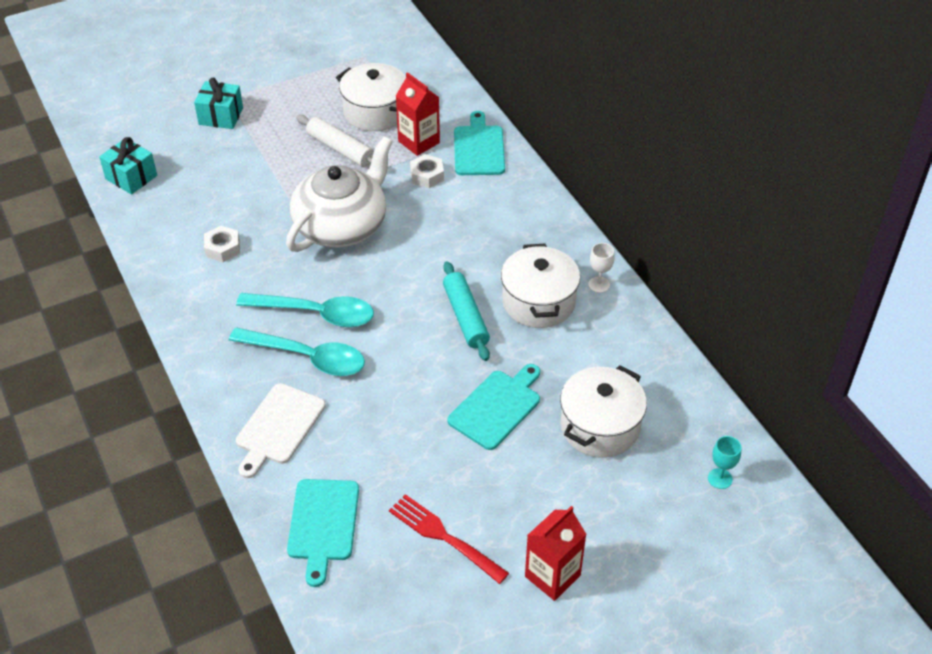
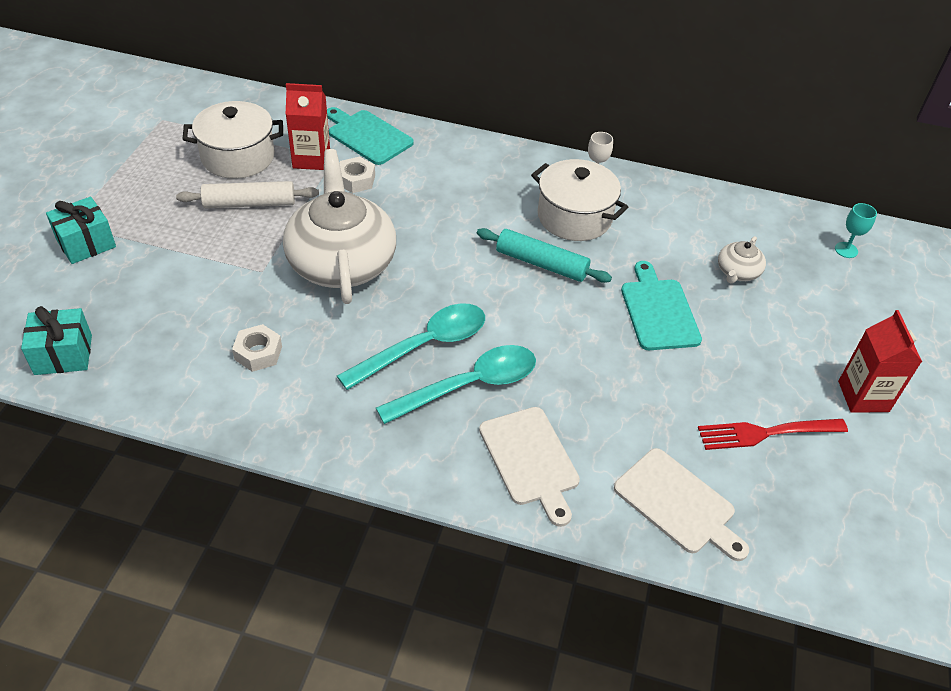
camera: 50 degrees left, 0 degrees up
turquoise cutting board [287,479,359,587] -> white cutting board [614,448,749,561]
white pot [560,365,647,458] -> white teapot [718,236,766,283]

